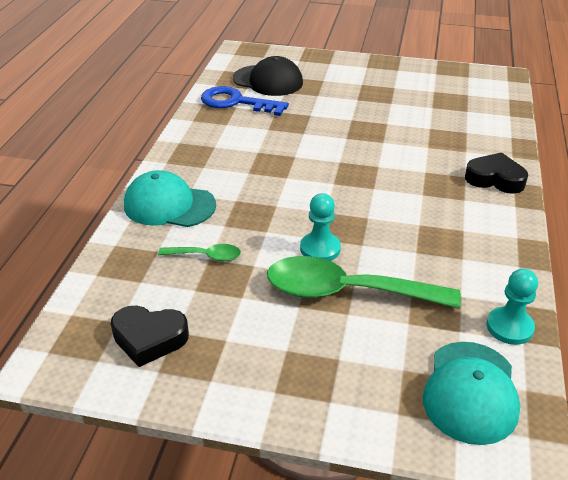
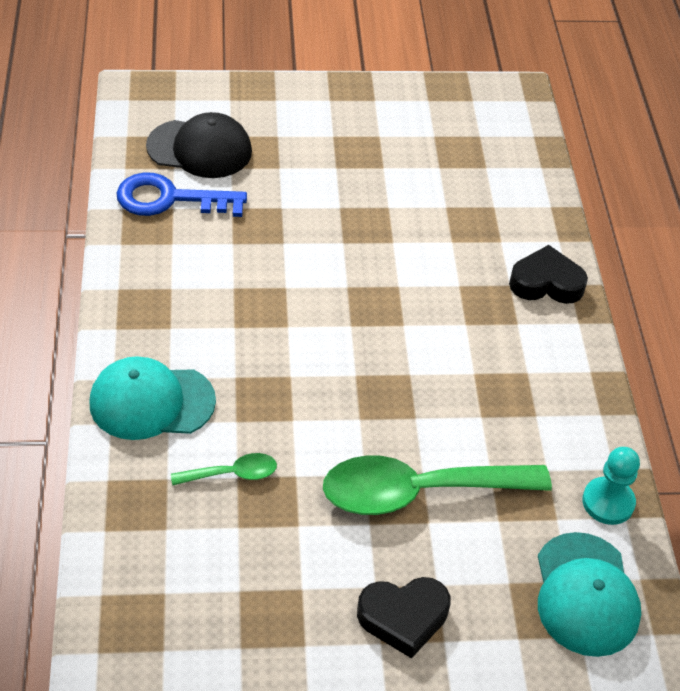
camera: 20 degrees left, 10 degrees up
black heart [111,306,189,367] -> black heart moved to [357,577,450,659]
turquoise pawn [300,193,341,261] -> none

